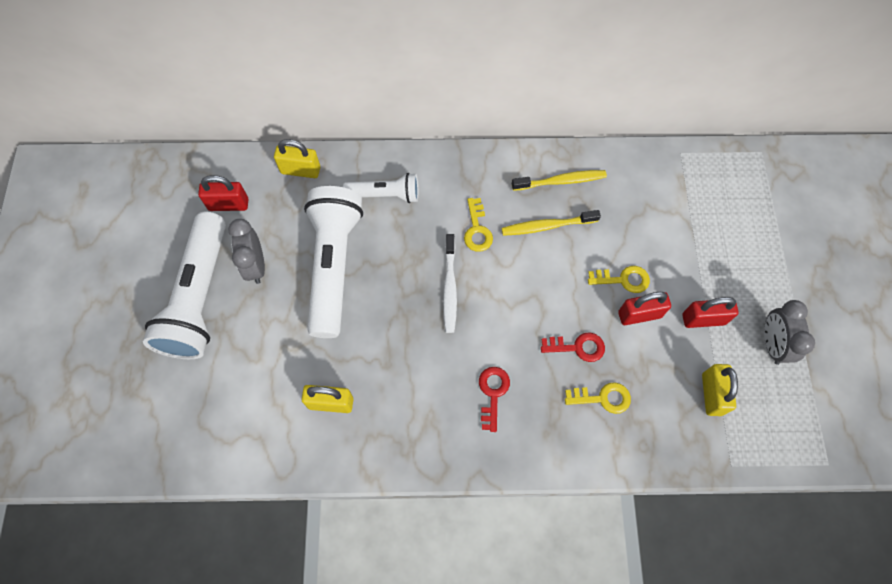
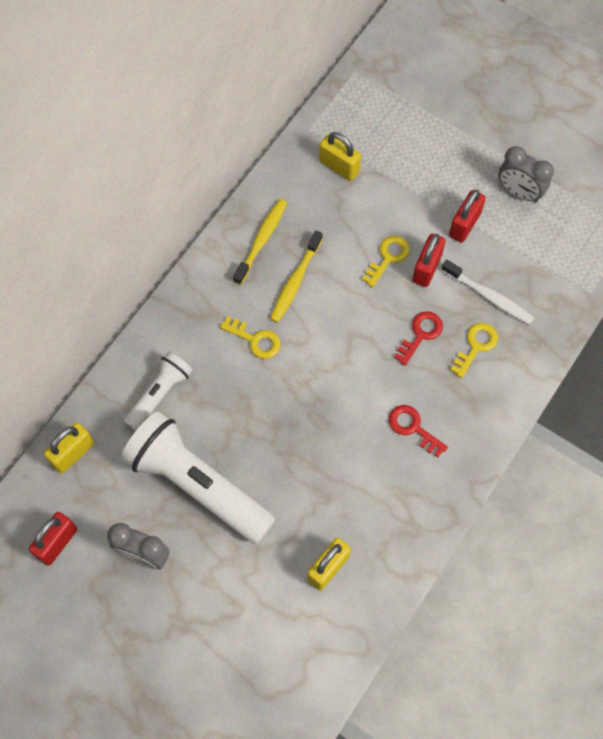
camera: 55 degrees left, 0 degrees up
white flashlight [143,212,226,359] -> none
white toothbrush [443,234,457,333] -> white toothbrush moved to [441,260,534,325]
yellow padlock [702,364,738,416] -> yellow padlock moved to [319,132,361,181]

